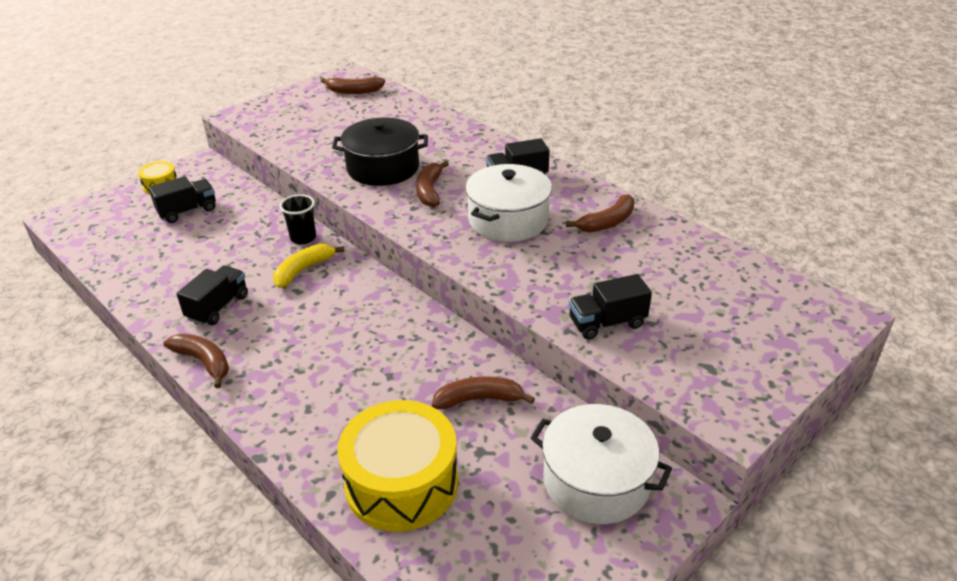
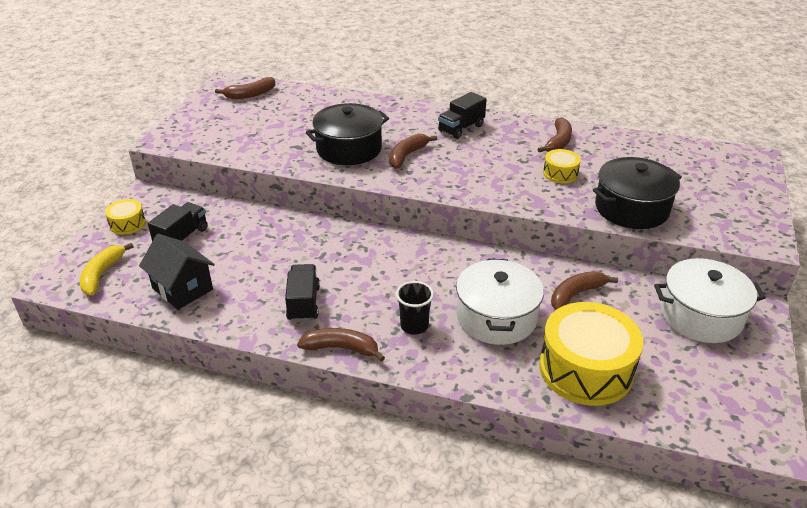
camera: 30 degrees left, 0 degrees up
yellow banana [273,244,344,288] -> yellow banana moved to [80,243,134,295]
black cup [280,194,316,244] -> black cup moved to [396,281,434,335]
brown banana [416,161,449,207] -> brown banana turned 60 degrees clockwise [389,134,437,169]
white pot [465,164,552,242] -> white pot moved to [456,259,544,345]
black truck [569,274,652,340] -> black pot [593,157,682,229]
none -> black house [139,234,215,310]
none -> yellow drum [543,149,581,183]

